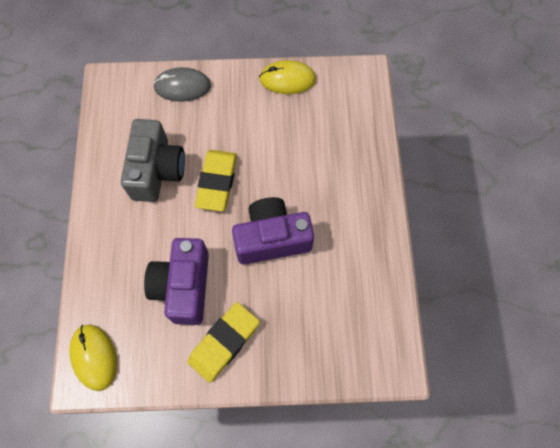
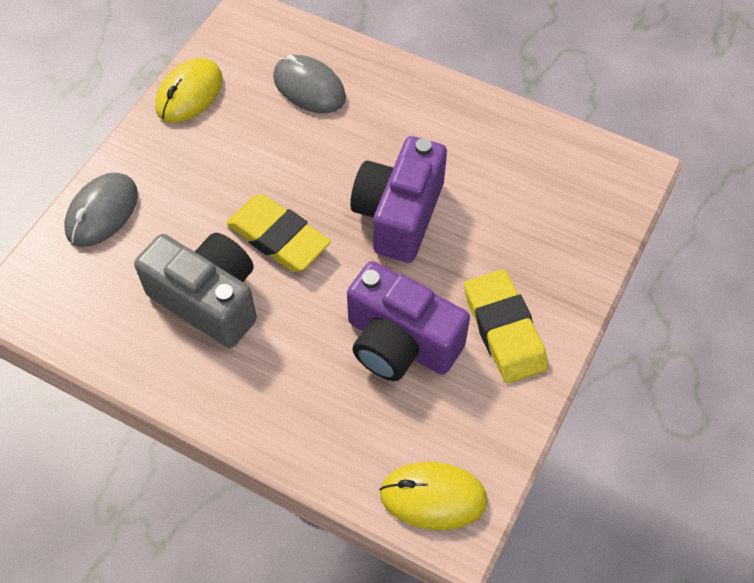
camera: 60 degrees left, 10 degrees down
none -> grey mouse [273,55,346,113]

